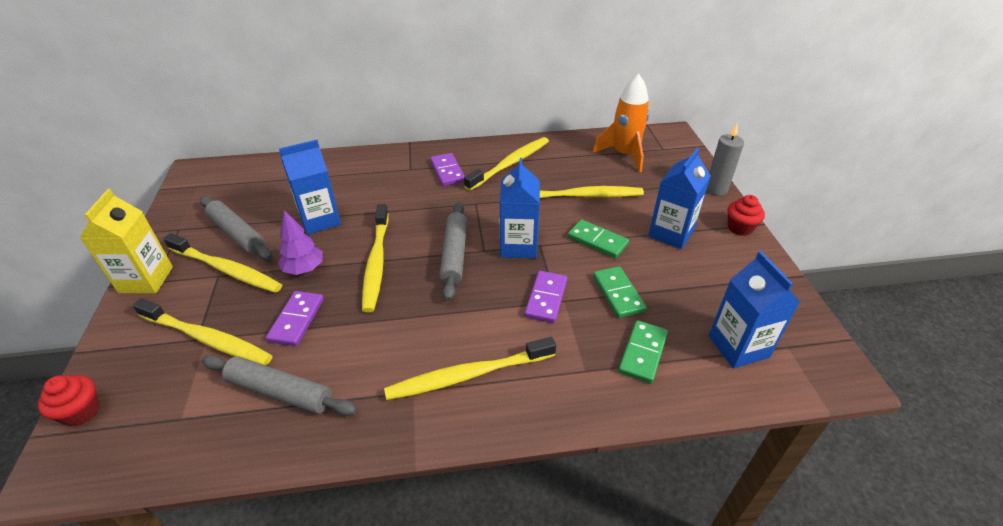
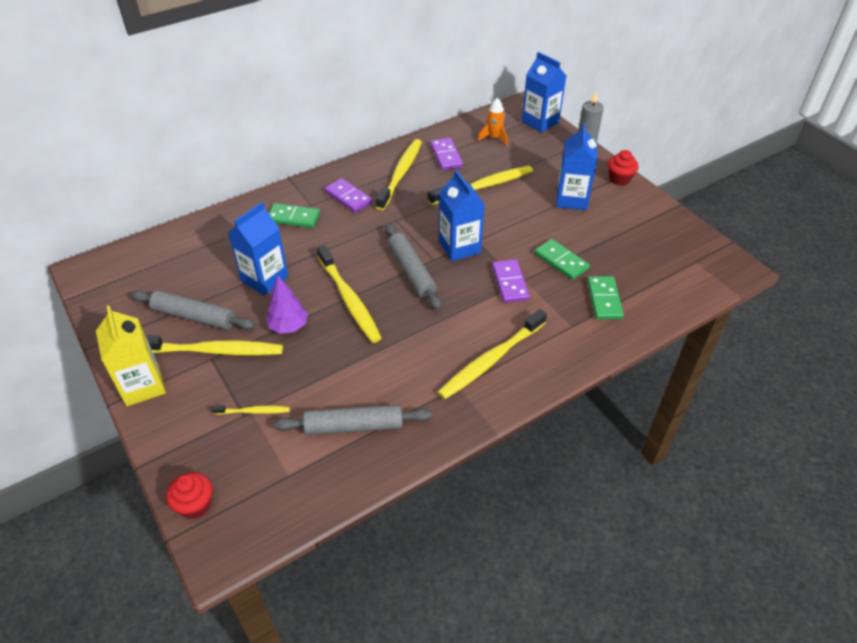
camera: 25 degrees left, 5 degrees up
yellow toothbrush [133,298,273,365] -> yellow toothbrush [211,405,290,415], size x0.49
purple domino [266,291,324,346] -> purple domino moved to [430,138,463,170]
green domino [568,219,629,258] -> green domino moved to [269,203,320,228]
orange rocket [593,74,650,172] -> orange rocket [478,98,508,146], size x0.57
blue carton [709,251,800,368] -> blue carton moved to [522,52,566,133]

